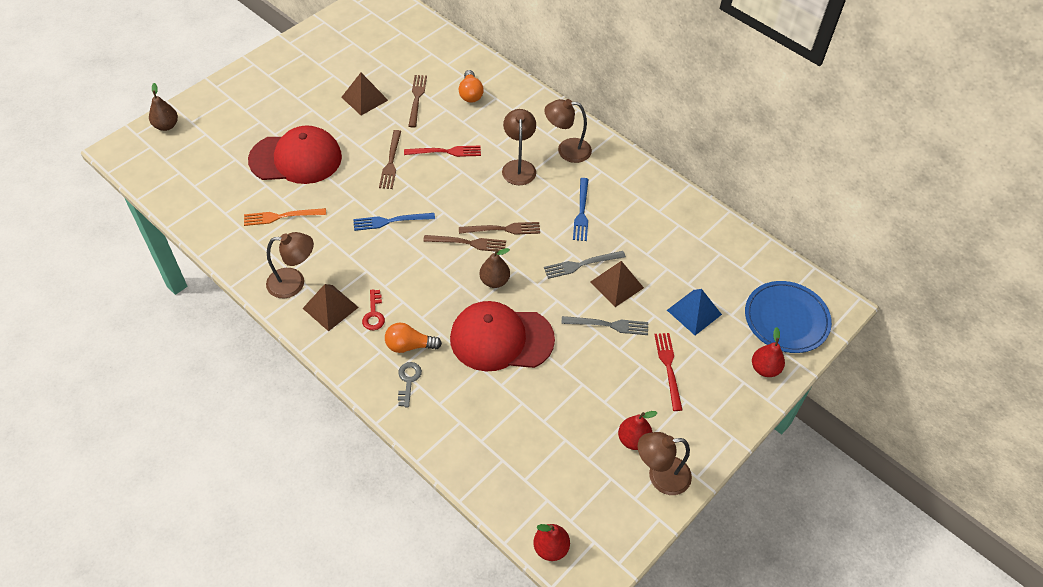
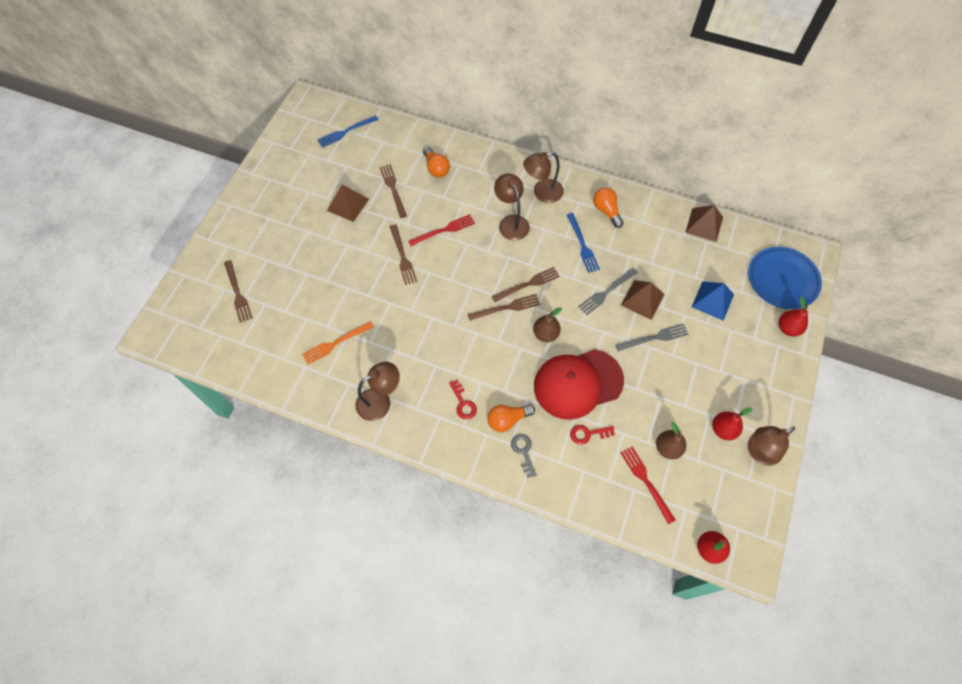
camera: 20 degrees left, 10 degrees up
brown pear [149,83,178,131] -> brown pear moved to [656,422,686,459]
red cap [248,125,342,184] -> none
brown pyramid [302,284,359,331] -> brown pyramid moved to [685,205,723,242]
blue fork [353,213,435,231] -> blue fork moved to [317,115,379,148]
red fork [654,333,683,411] -> red fork moved to [620,447,675,524]
none -> brown fork [224,260,252,323]
none -> red key [570,425,615,445]
none -> orange light bulb [593,187,624,228]

